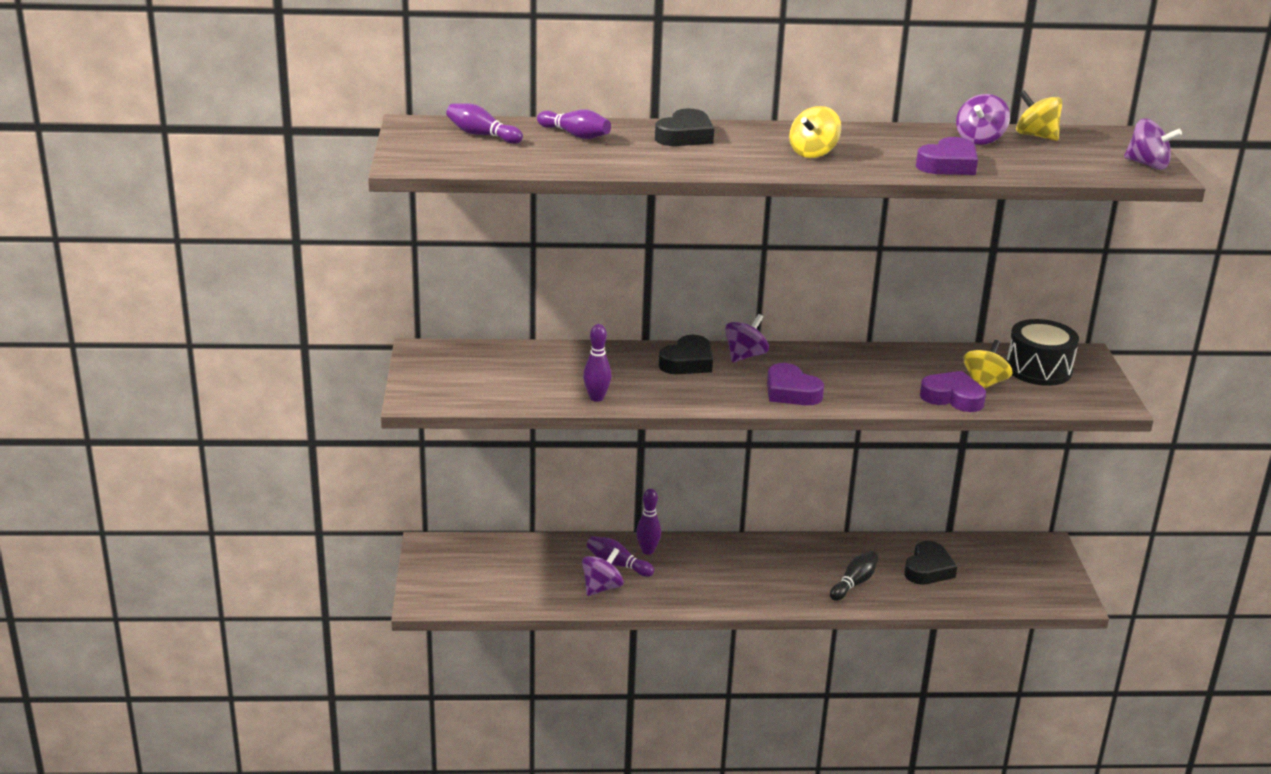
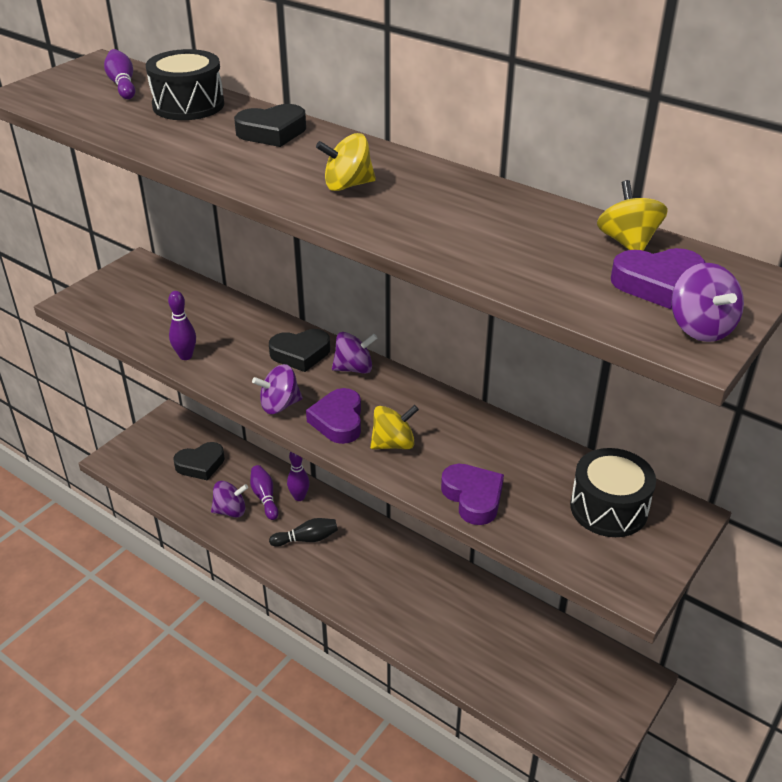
camera: 40 degrees right, 10 degrees up
purple bowling pin [537,109,611,139] -> black drum [146,49,224,120]
black bowling pin [830,551,879,601] -> black bowling pin moved to [269,518,338,547]
black heart [904,541,957,585] -> black heart moved to [173,442,225,480]
purple heart [916,137,978,175] -> purple heart moved to [611,248,706,309]
purple spinning top [956,94,1010,145] -> purple spinning top moved to [252,364,303,414]
yellow spinning top [963,340,1012,389] -> yellow spinning top moved to [370,405,419,449]

